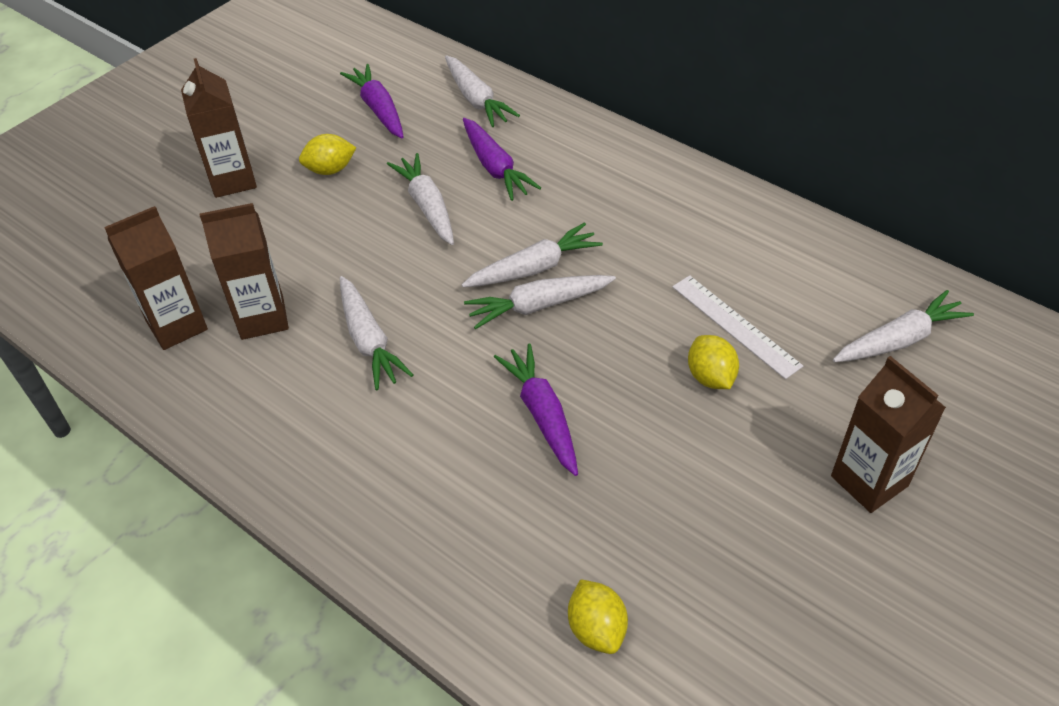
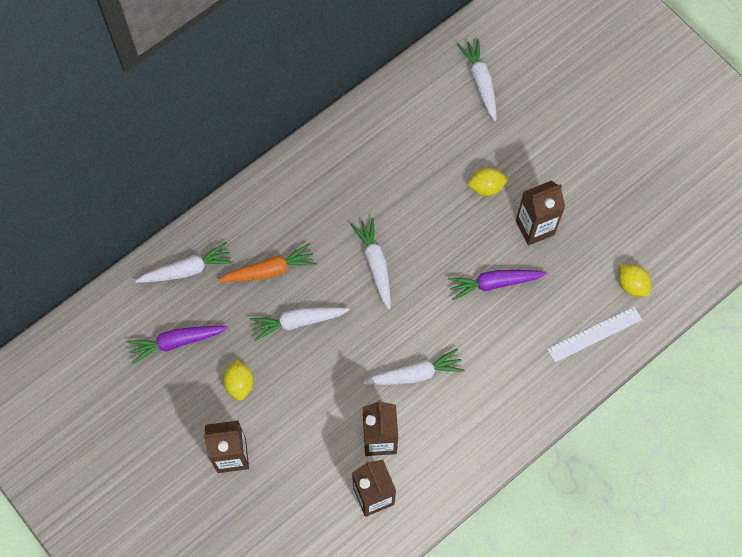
camera: 80 degrees left, 20 degrees up
purple carrot [463,118,541,201] -> orange carrot [218,244,316,282]
white carrot [464,275,616,329] -> none
yellow lemon [568,579,628,654] -> yellow lemon turned 60 degrees clockwise [619,264,651,297]
white ruler [672,275,803,379] -> white ruler moved to [547,307,642,362]
brown carton [831,356,946,513] -> brown carton moved to [516,181,565,246]

